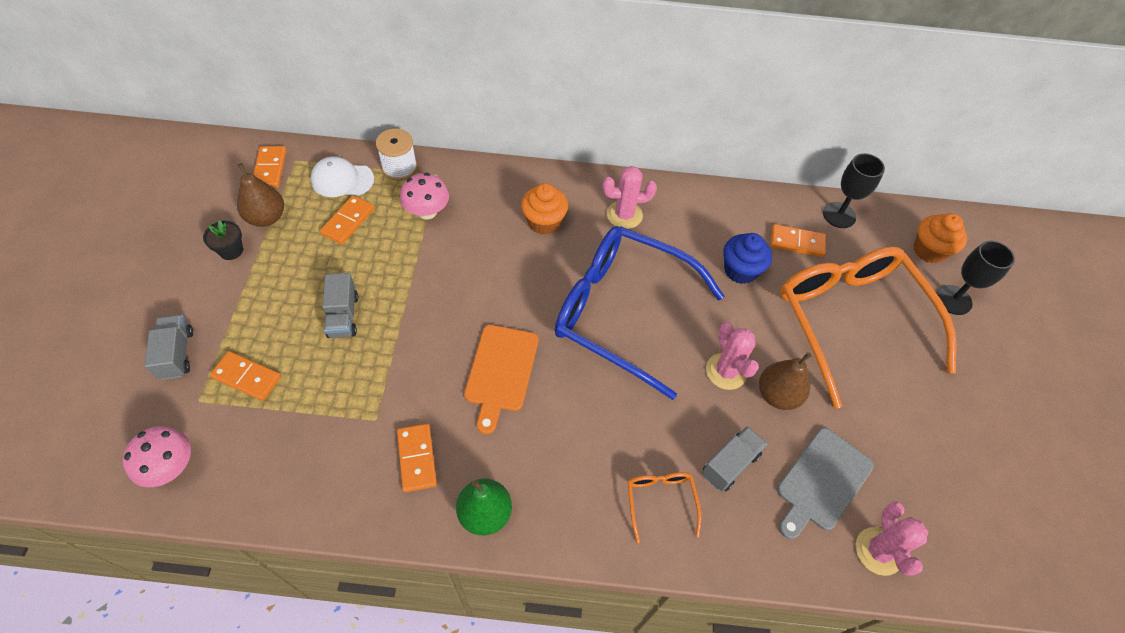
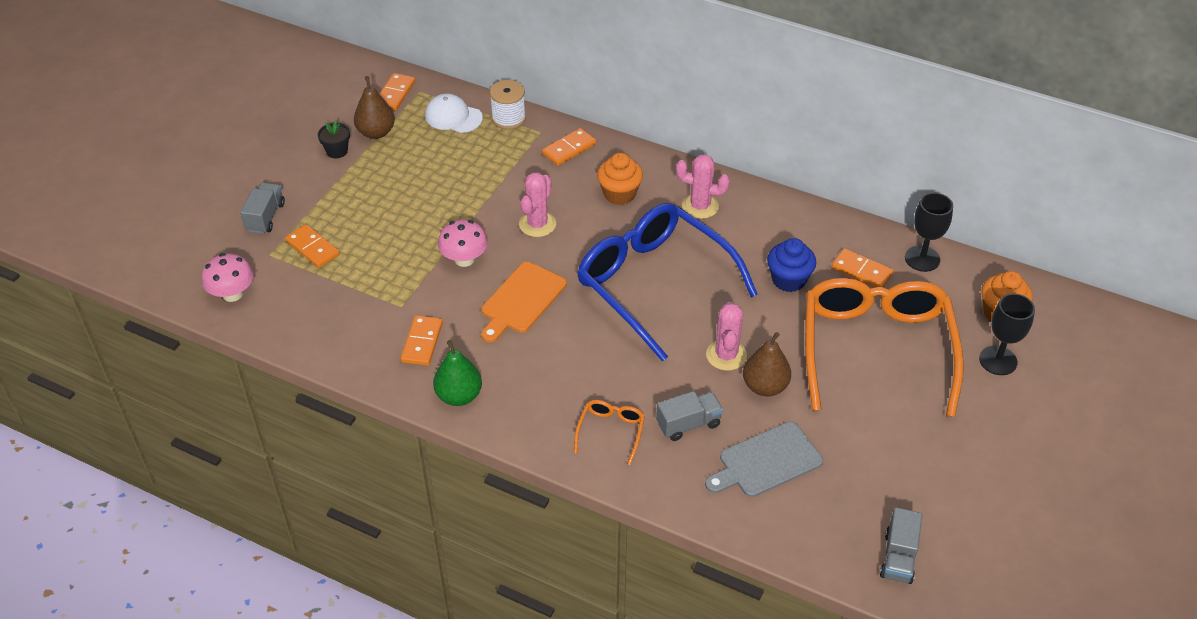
camera: 25 degrees right, 10 degrees down
orange domino [320,195,374,244] -> orange domino moved to [542,128,596,166]
grey truck [322,273,358,338] -> grey truck moved to [880,507,922,584]
pink mushroom [400,173,449,219] -> pink mushroom moved to [438,219,488,267]
pink cactus [856,502,928,576] -> pink cactus moved to [519,172,556,237]

